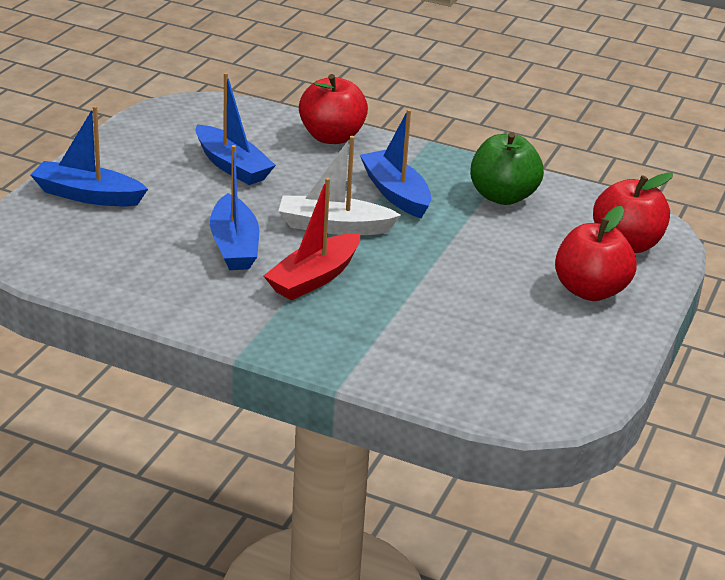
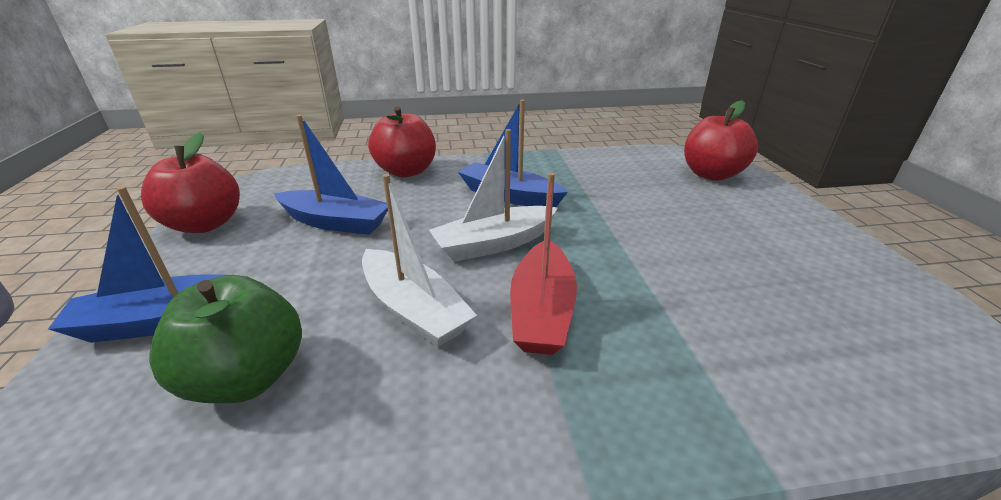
camera: 30 degrees left, 0 degrees up
blue boat [210,145,259,270] -> white boat [362,174,477,347]
green apple [470,132,544,205] -> green apple moved to [149,275,302,403]
red apple [555,206,637,301] -> red apple moved to [141,132,240,233]

